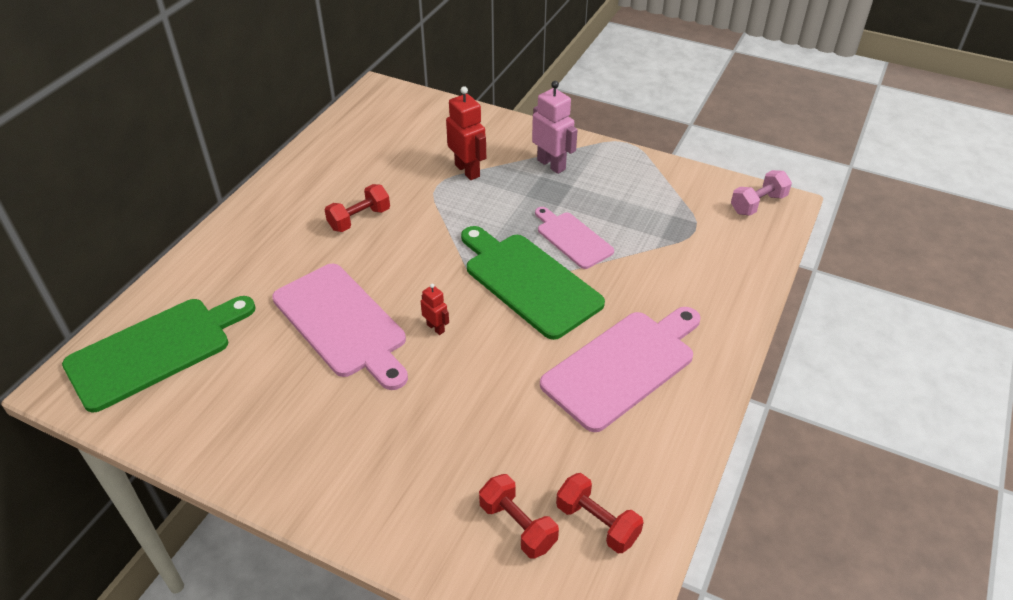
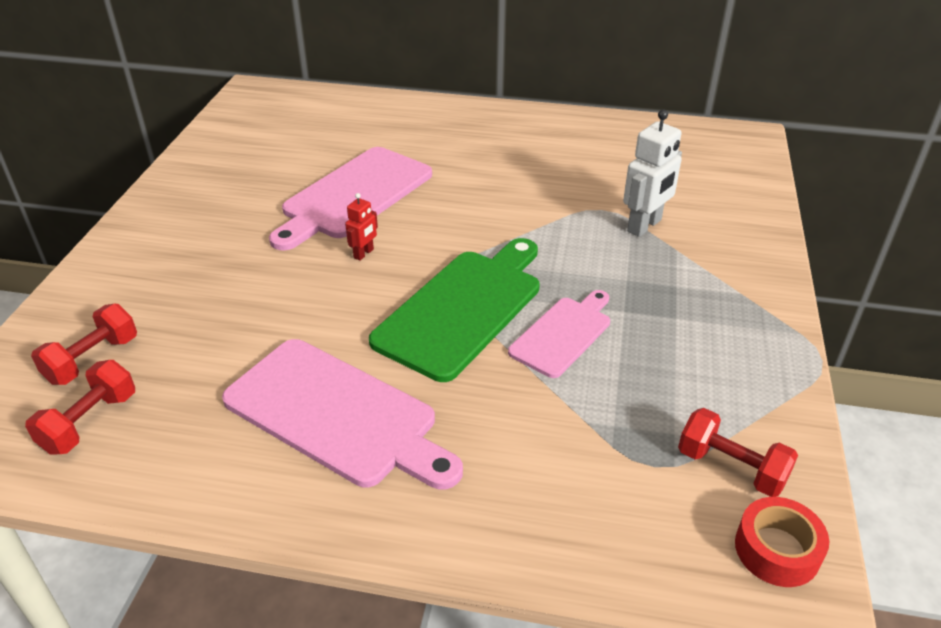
camera: 75 degrees right, 5 degrees down
green cutting board [62,296,256,412] -> none
red dumbbell [324,184,390,232] -> red dumbbell moved to [678,408,798,497]
red robot [446,86,486,180] -> white robot [623,110,682,237]
pink robot [532,81,578,174] -> none
pink dumbbell [731,170,792,216] -> red tape [735,497,829,587]

